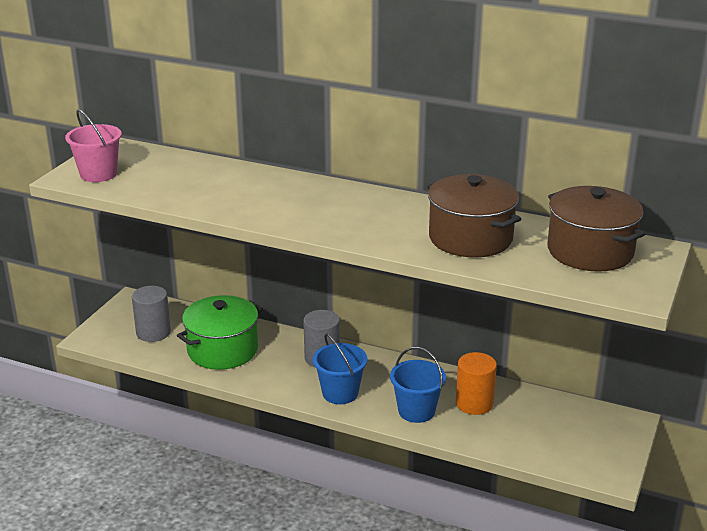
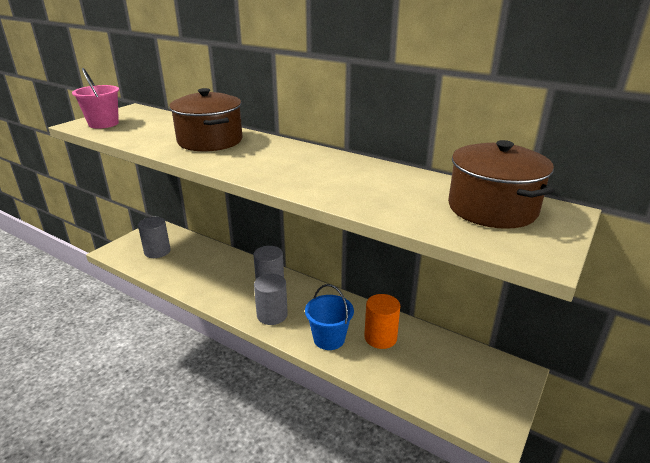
camera: 10 degrees right, 0 degrees up
green pot [177,295,263,370] -> none
blue bucket [313,334,367,404] -> grey cylinder [254,274,288,325]
brown pot [428,174,521,257] -> brown pot moved to [169,88,243,151]

